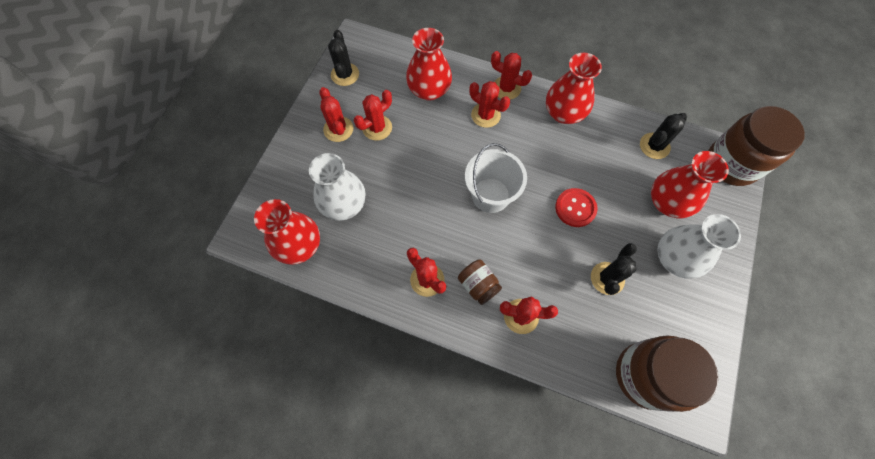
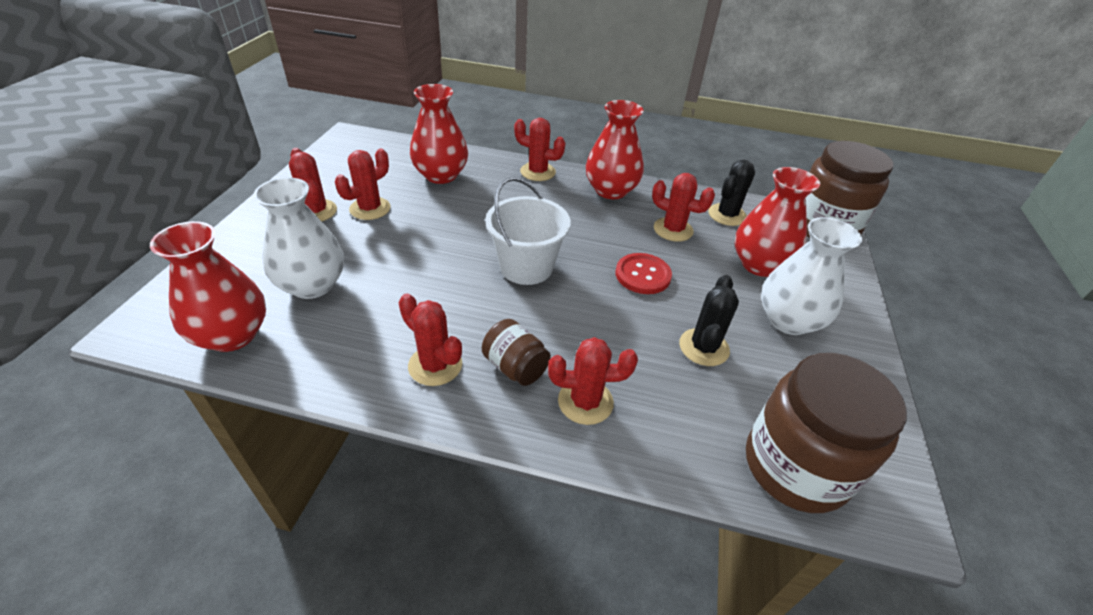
camera: 10 degrees left, 25 degrees down
black cactus [328,30,359,86] -> none
red cactus [470,81,510,128] -> red cactus moved to [652,173,715,242]

